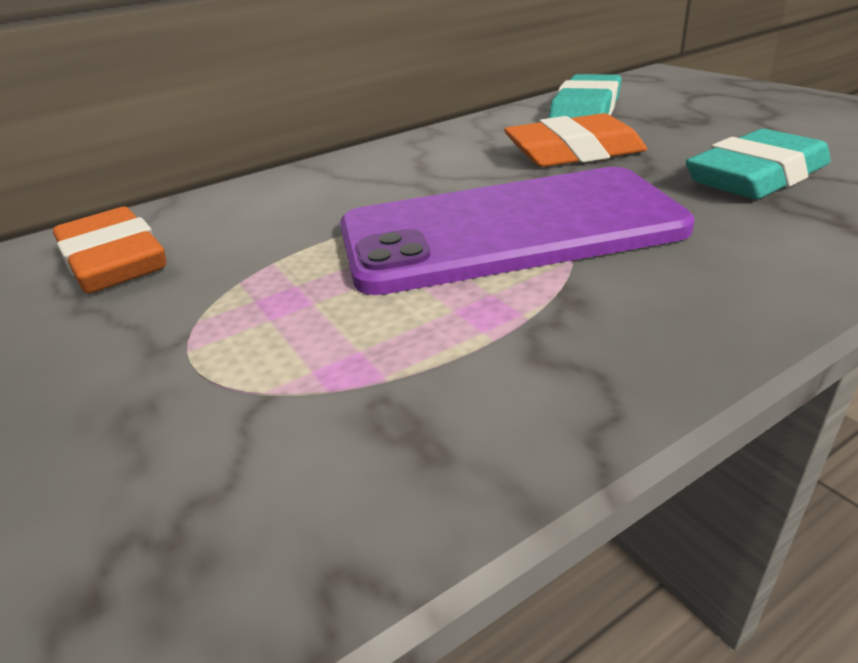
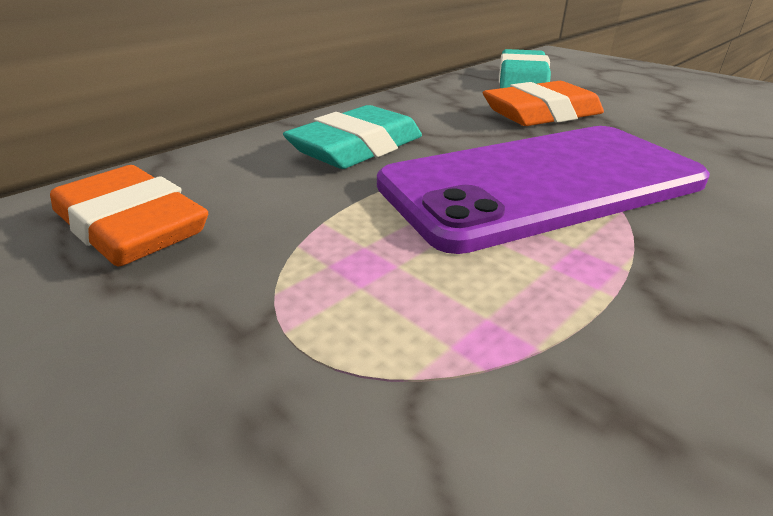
camera: 15 degrees left, 0 degrees up
turquoise eraser [686,129,831,199] -> turquoise eraser moved to [283,105,422,169]

